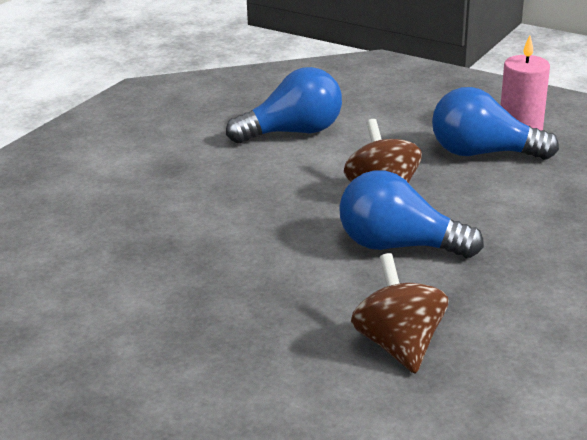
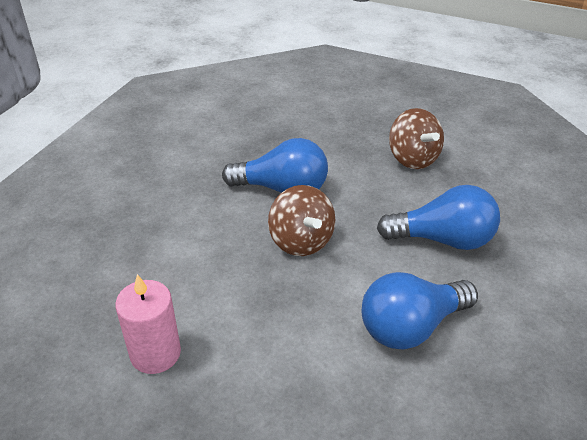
camera: 170 degrees right, 10 degrees up
brown spinning top [351,253,449,374] -> brown spinning top moved to [389,108,444,169]
blue light bulb [432,87,559,160] -> blue light bulb moved to [377,185,500,250]

